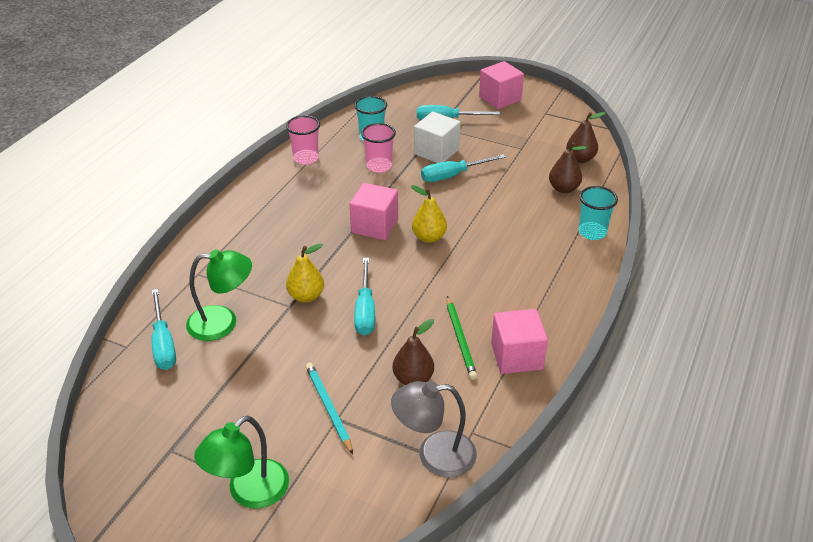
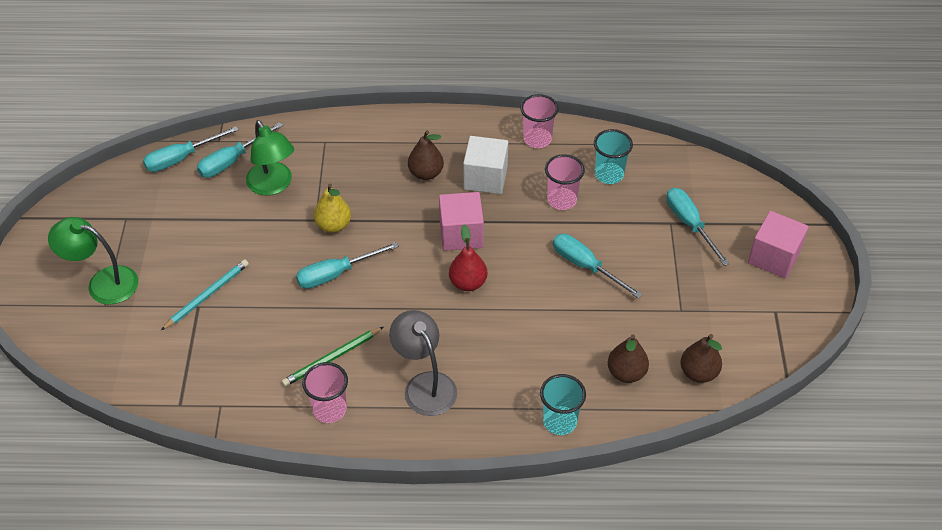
camera: 65 degrees right, 10 degrees up
grey lamp [391,381,477,478] -> grey lamp moved to [389,310,457,416]
brown pear [393,319,434,385] -> brown pear moved to [408,130,444,180]
yellow pear [411,185,447,243] -> red pear [449,225,487,291]
white cube [414,112,460,163] -> white cube moved to [463,136,508,194]
pink cube [491,309,548,374] -> pink cup [302,362,348,423]
none -> turquoise screwdriver [143,126,239,172]

